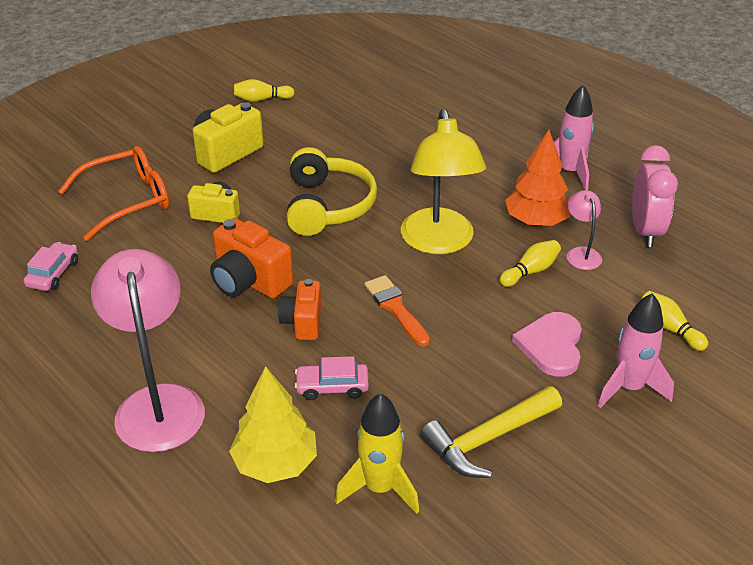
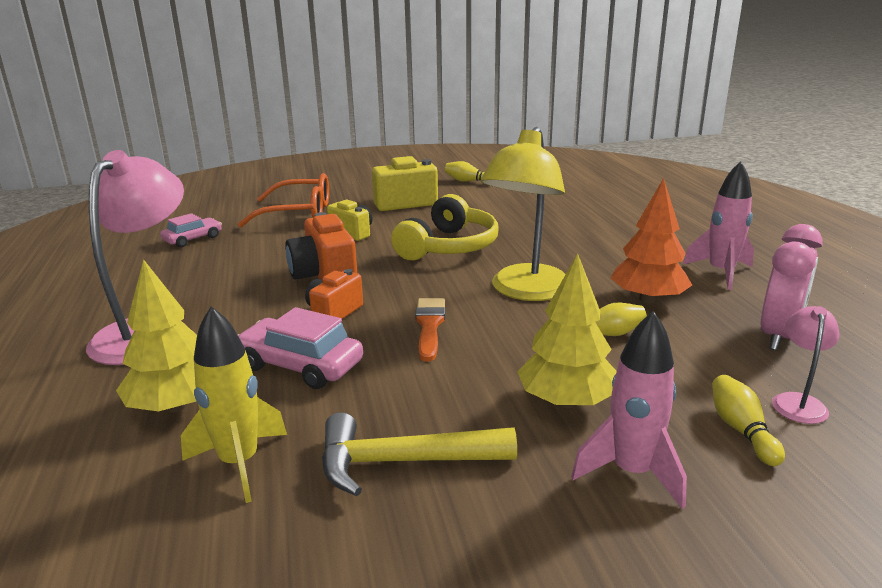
camera: 30 degrees right, 15 degrees down
pink car [295,356,369,400] -> pink car [238,307,363,389], size x1.54
pink heart [512,312,582,377] -> yellow tree [517,253,617,408]
pink lamp [567,190,602,270] -> pink lamp moved to [772,306,840,424]

